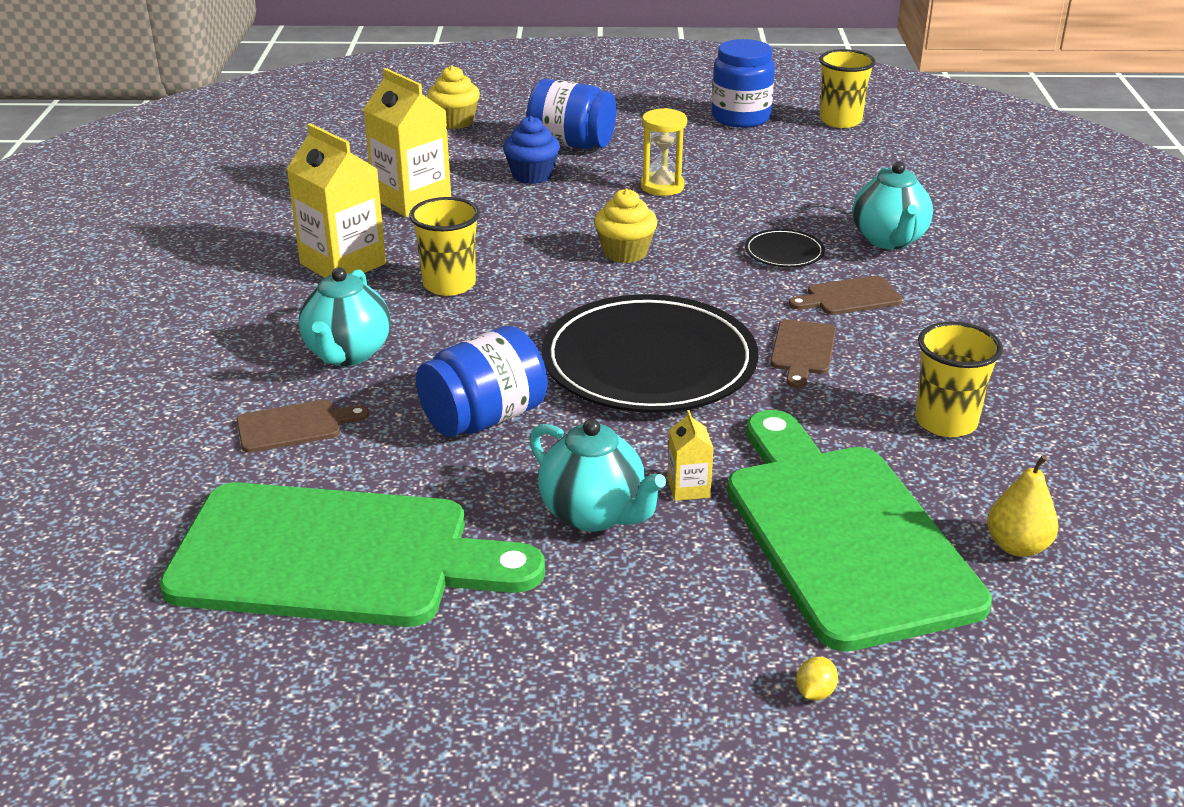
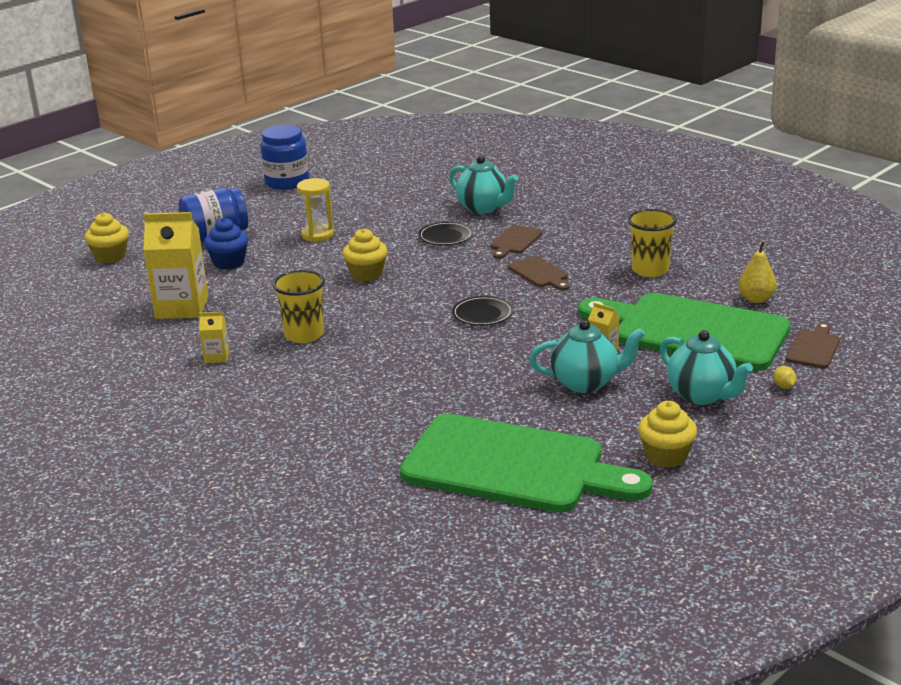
camera: 45 degrees left, 5 degrees down
green cutting board [159,482,545,627] -> green cutting board turned 60 degrees clockwise [400,414,653,512]
brown cutting board [237,400,369,453] -> brown cutting board moved to [786,323,840,368]
yellow carton [287,123,386,278] -> yellow carton [199,312,229,363], size x0.46
turquoise teapot [299,267,390,366] -> turquoise teapot moved to [660,330,753,405]
blue jar [416,326,548,437] -> none
black plate [542,294,758,413] -> black plate [452,296,513,326], size x0.42
yellow cup [819,49,876,128] -> none
none -> yellow cupcake [638,401,697,468]

